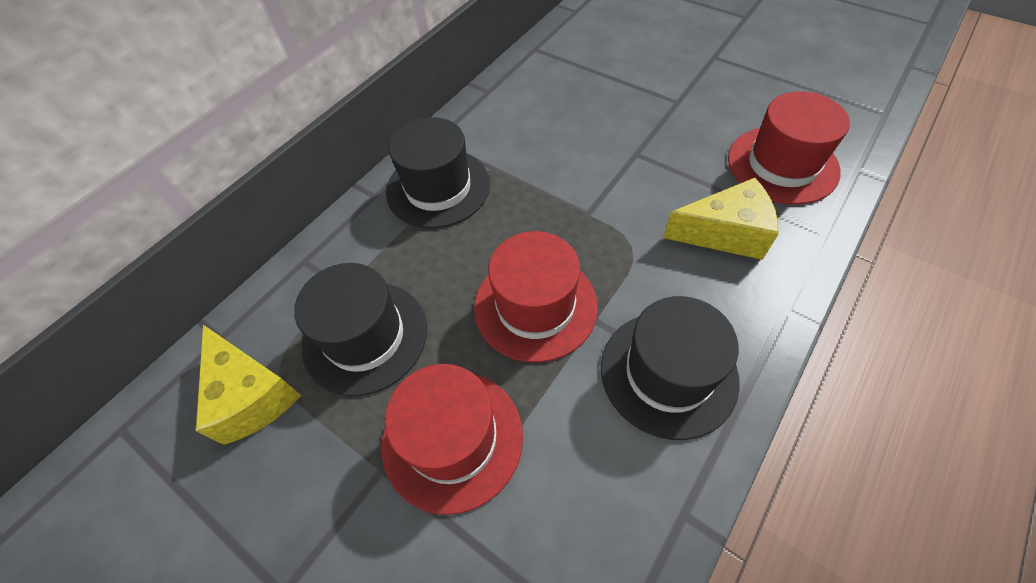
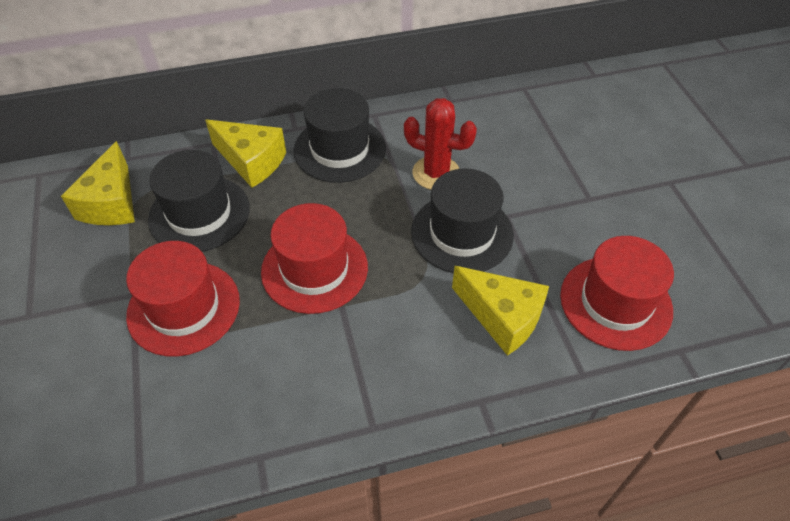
camera: 35 degrees right, 5 degrees down
black hat [601,296,740,440] -> black hat moved to [411,168,514,273]
none -> yellow cheese [205,119,286,188]
none -> red cactus [404,98,477,190]

